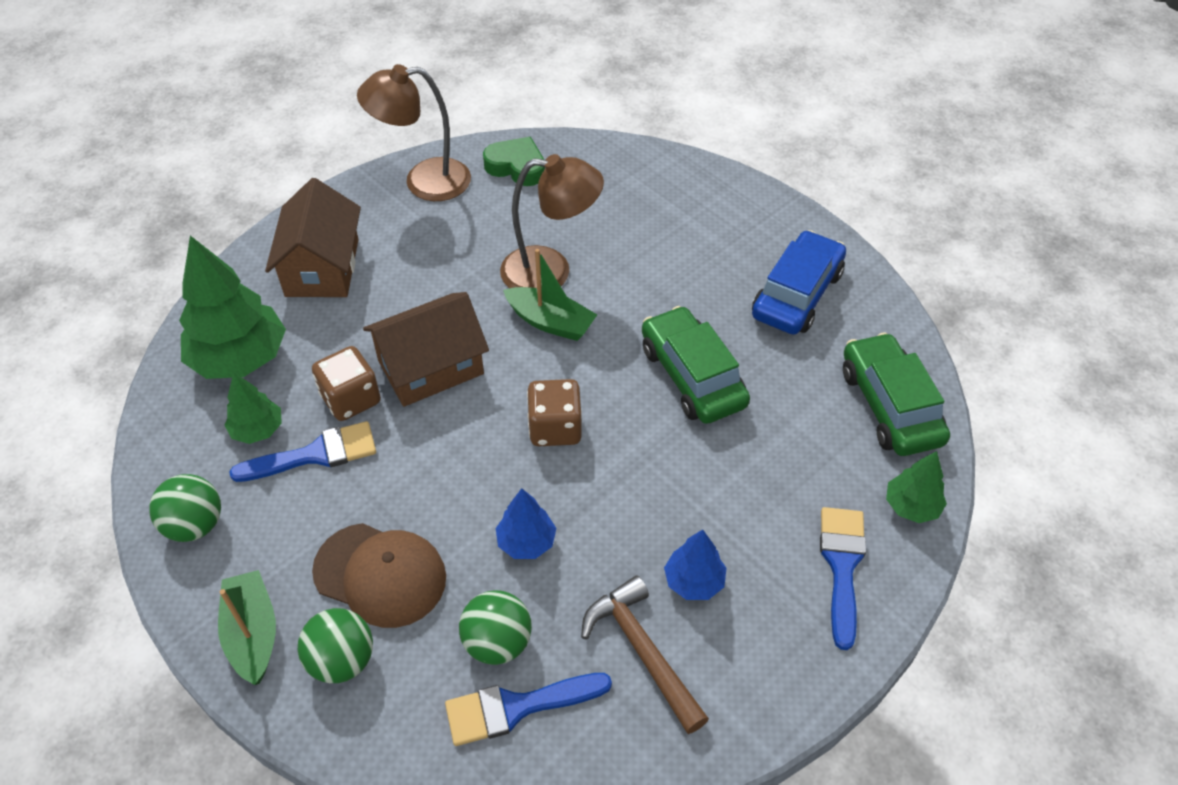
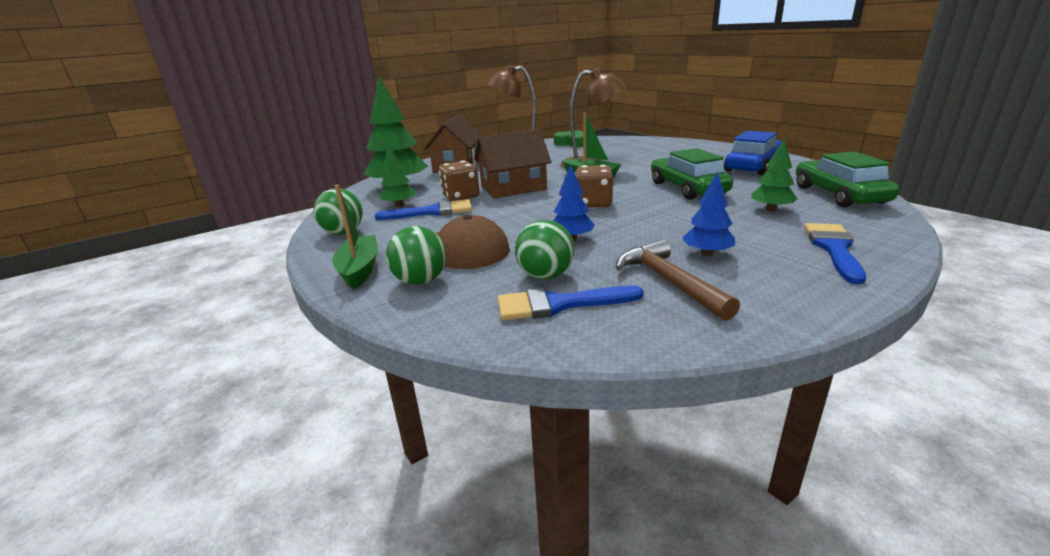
camera: 10 degrees right, 25 degrees down
green tree [886,451,947,523] -> green tree moved to [751,139,797,211]

